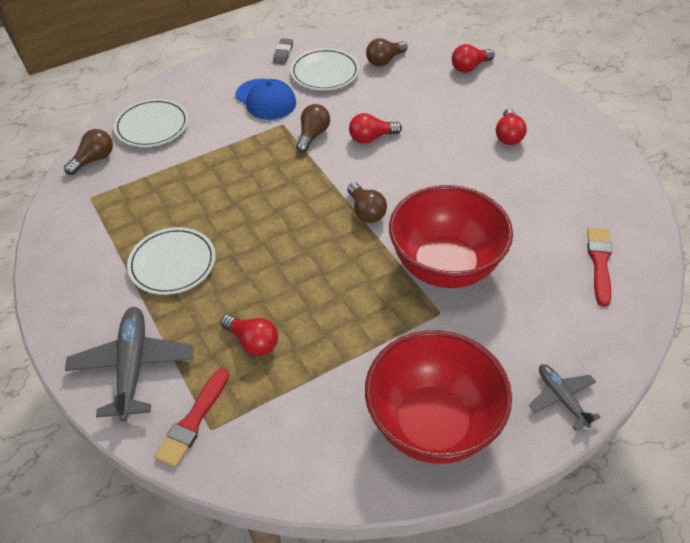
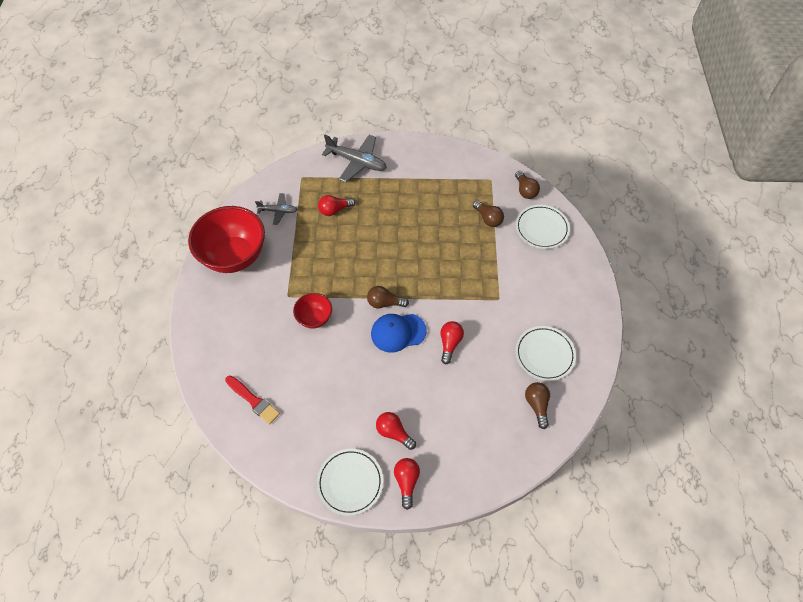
camera: 120 degrees right, 10 degrees up
white plate [127,227,216,295] -> white plate moved to [317,449,383,516]
red brush [154,368,229,468] -> none
blue cap [235,79,296,120] -> blue cap moved to [371,314,427,353]
grey eraser [273,38,293,65] -> none
brown light bulb [296,104,330,153] -> brown light bulb moved to [473,200,504,227]
red bowl [389,185,513,288] -> red bowl [293,293,332,328], size x0.50
red light bulb [452,44,495,73] -> red light bulb moved to [394,458,420,510]
grey plane [529,364,601,431] -> grey plane moved to [255,193,298,225]

